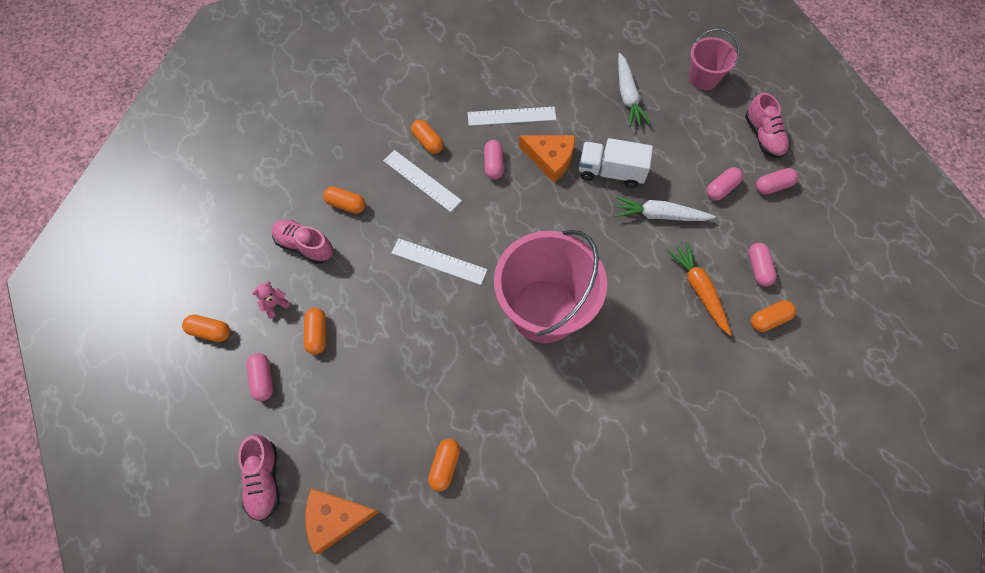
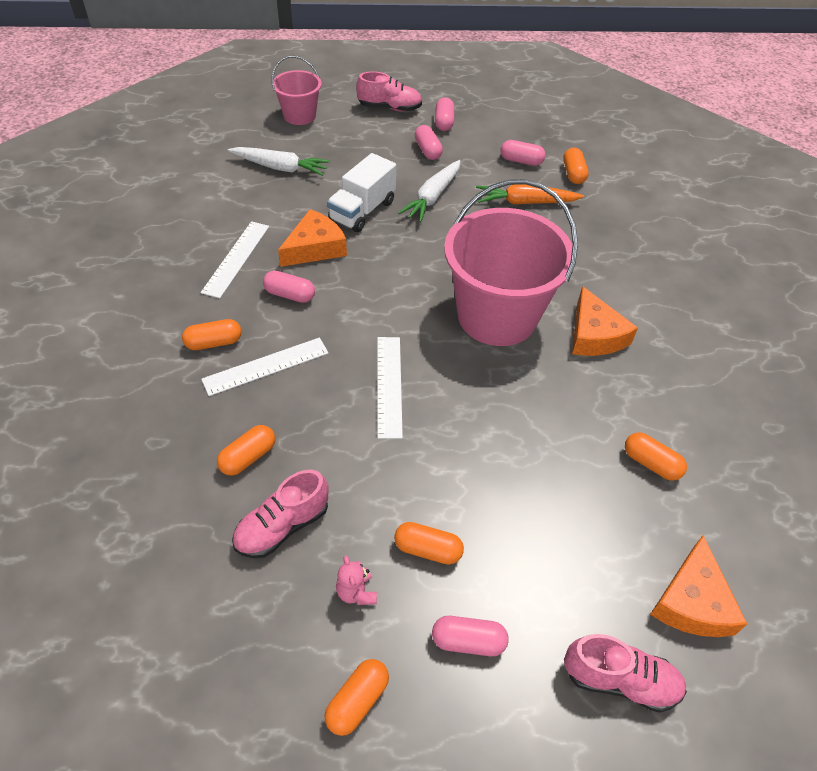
camera: 70 degrees left, 15 degrees down
white ruler [391,238,488,285] -> white ruler turned 45 degrees counterclockwise [377,337,403,439]
none -> orange cheese [572,286,638,356]

